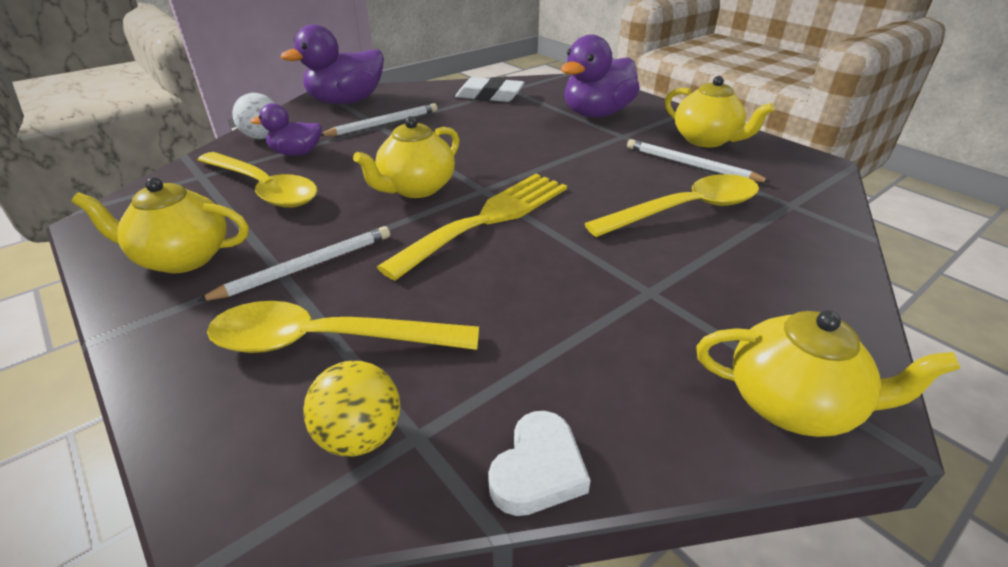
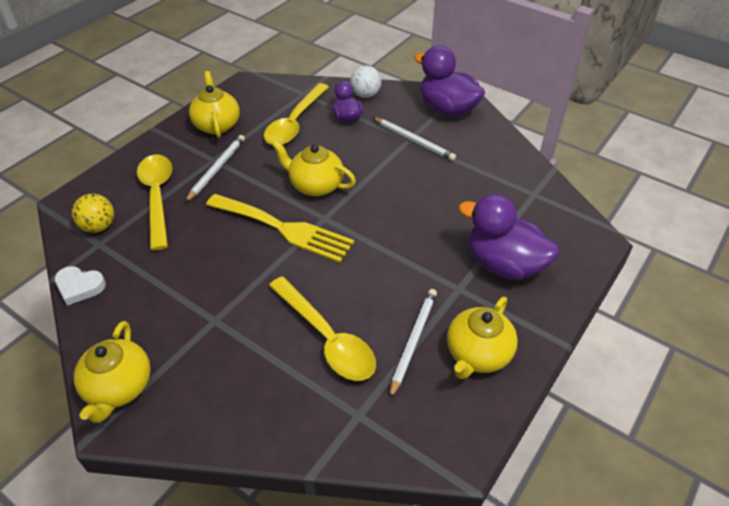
camera: 75 degrees right, 10 degrees up
white pencil [197,226,390,302] -> white pencil turned 105 degrees counterclockwise [185,135,245,203]
white eraser [455,77,525,102] -> none

